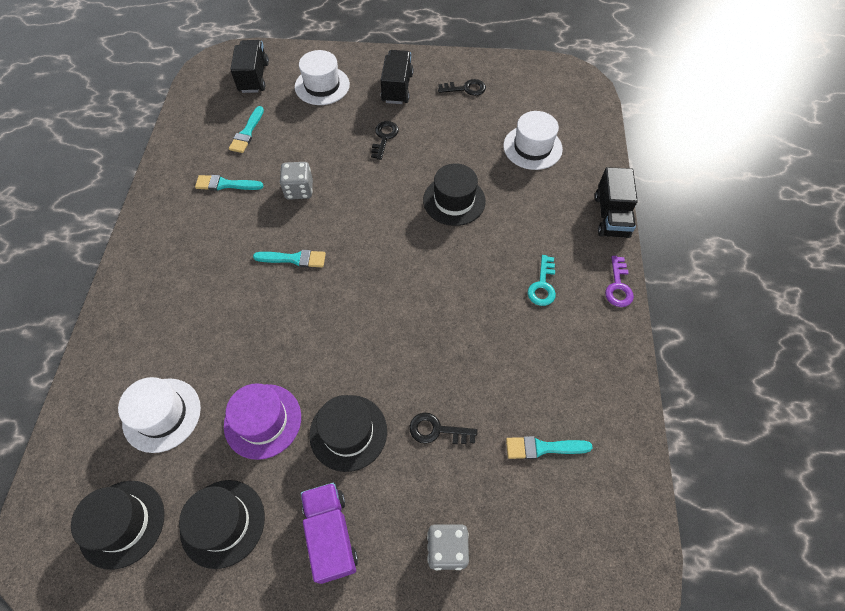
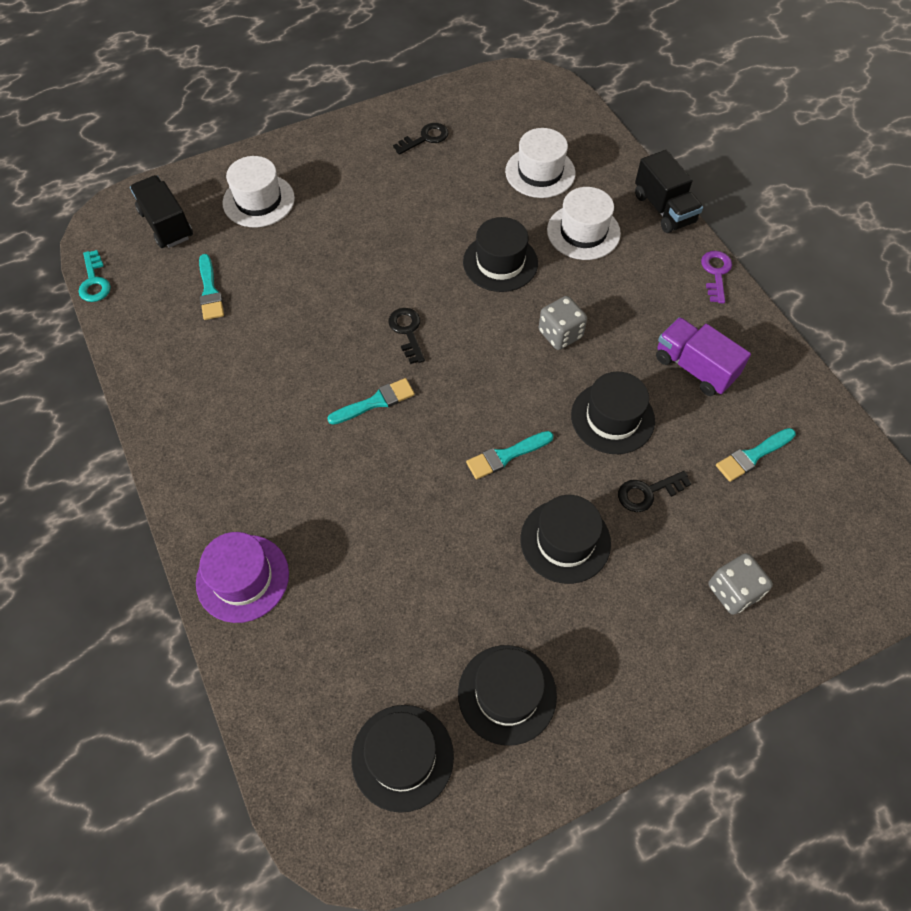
camera: 30 degrees left, 0 degrees up
white hat [118,377,201,453] -> white hat moved to [547,187,621,260]
turquoise brush [195,175,264,191] -> turquoise brush moved to [466,431,554,480]
purple hat [224,383,301,460] -> purple hat moved to [196,532,289,623]
grey dice [280,162,313,200] -> grey dice moved to [538,296,587,350]
purple truck [301,483,358,584] -> purple truck moved to [656,317,751,396]
black key [371,121,399,160] -> black key moved to [389,308,425,364]
black truck [381,50,414,104] -> none
turquoise key [528,255,556,306] -> turquoise key moved to [79,250,111,302]
purple key [605,256,634,307] -> purple key turned 150 degrees counterclockwise [701,251,732,303]
none -> black hat [571,372,655,454]

